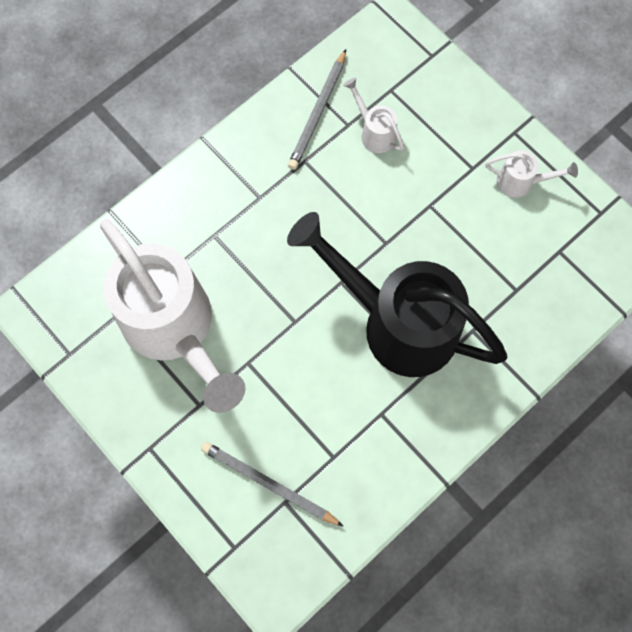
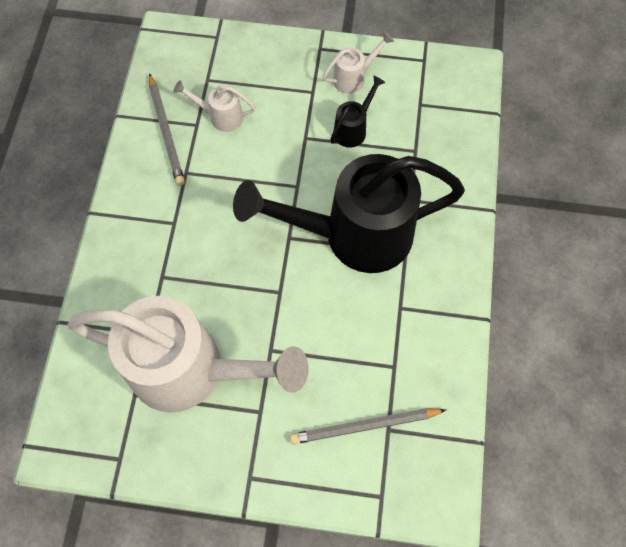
camera: 40 degrees left, 5 degrees down
none -> black watering can [330,75,385,148]

